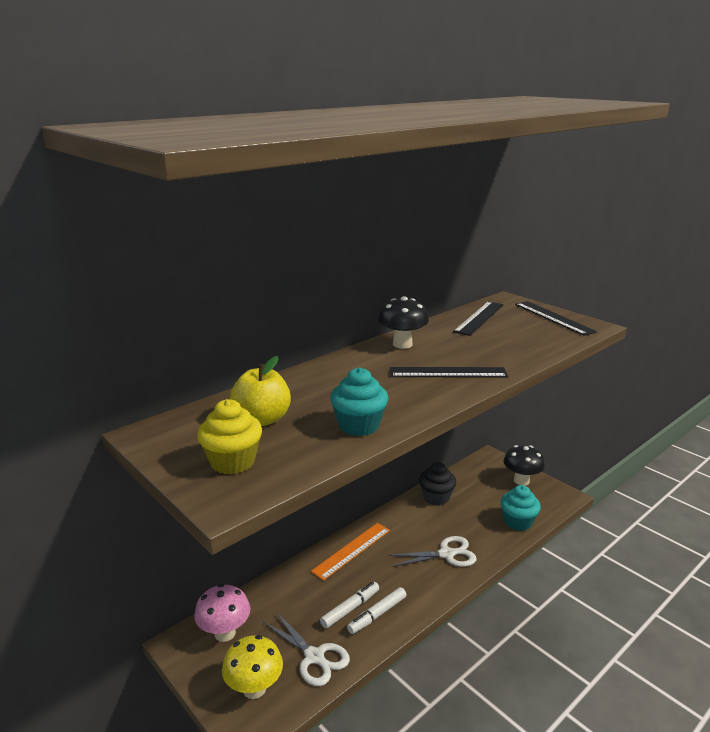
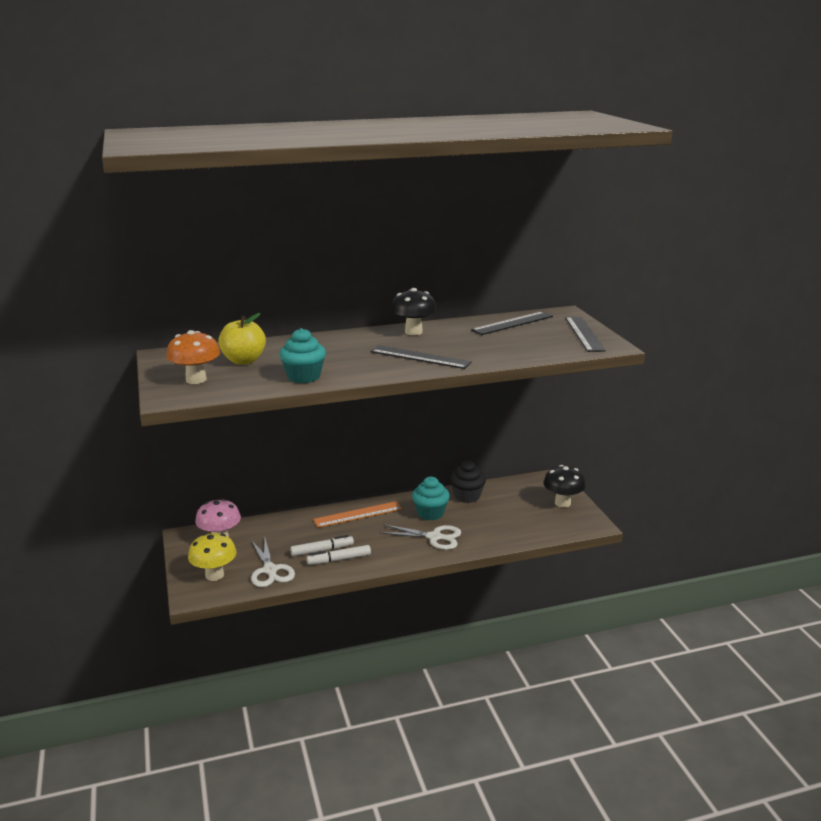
camera: 25 degrees right, 0 degrees up
yellow cupcake [197,399,262,474] -> orange mushroom [166,330,220,384]
turquoise cupcake [500,485,541,531] -> turquoise cupcake moved to [412,477,450,520]

